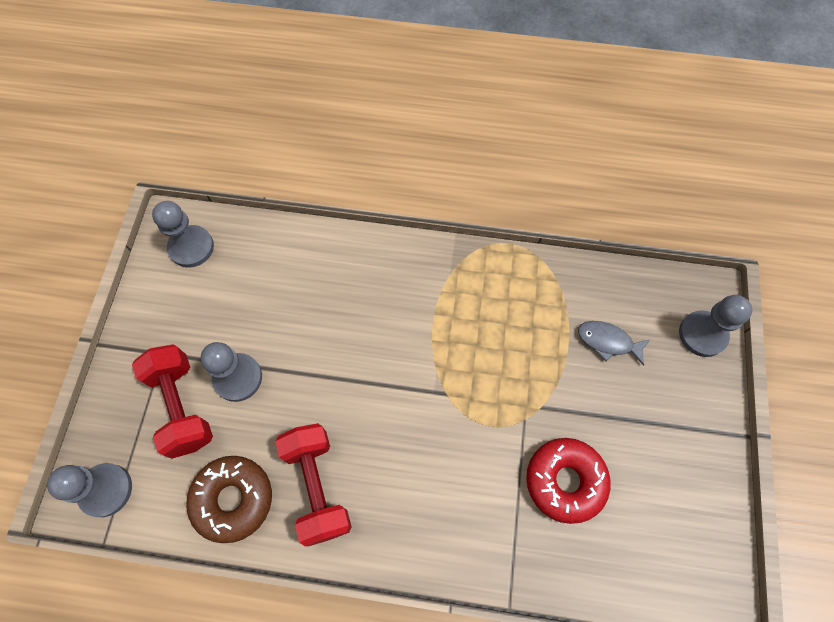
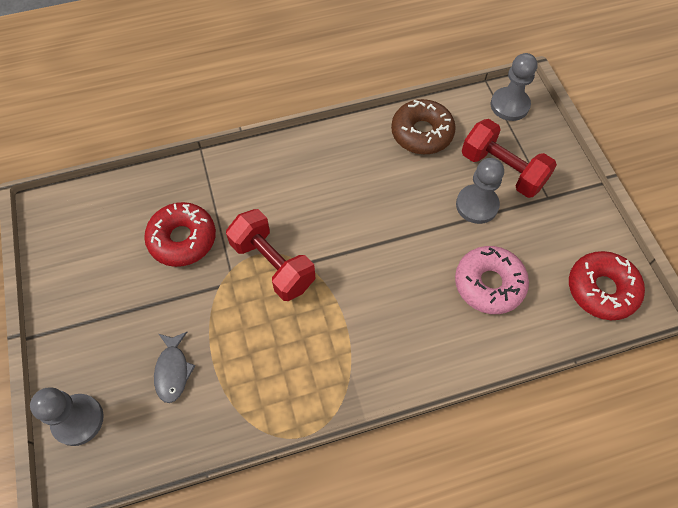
camera: 155 degrees right, 5 degrees down
grey pawn [152,201,214,268] -> red donut [569,251,645,320]
red dumbbell [275,423,352,546] -> red dumbbell moved to [226,209,316,301]
grey fish [578,321,651,366] -> grey fish turned 90 degrees clockwise [154,332,196,403]
none -> pink donut [455,246,529,314]

